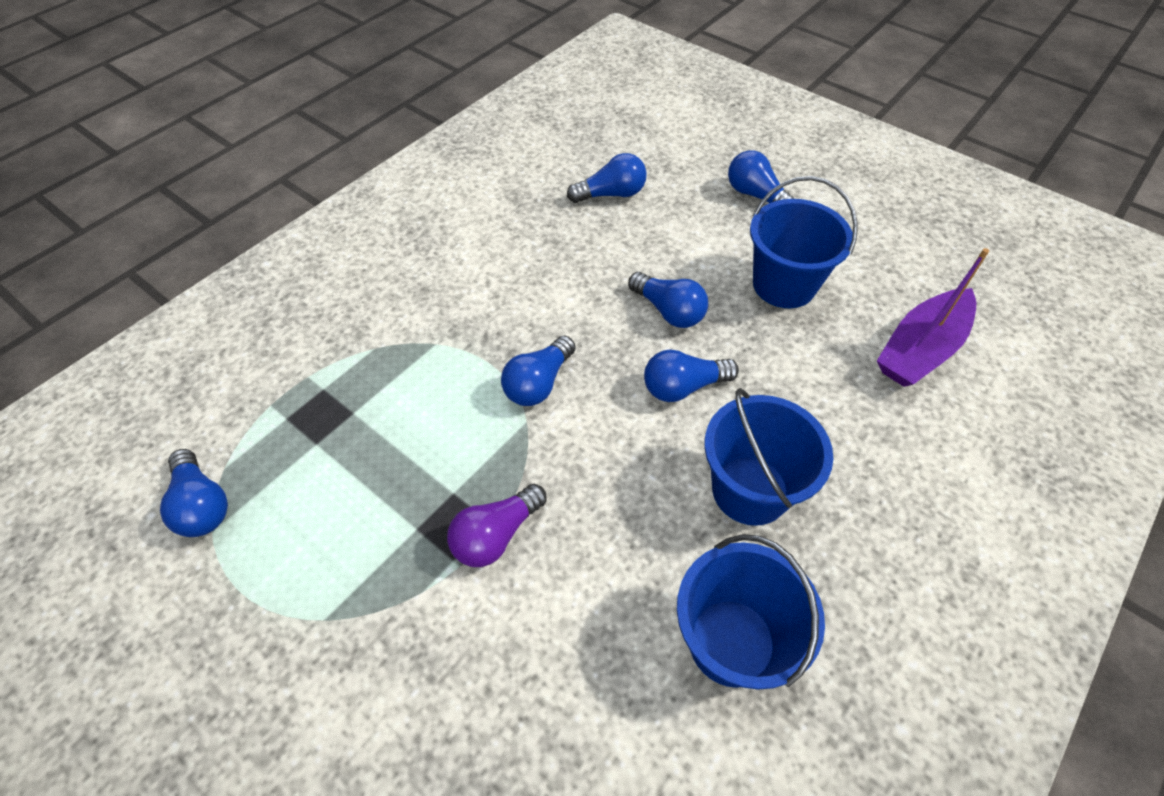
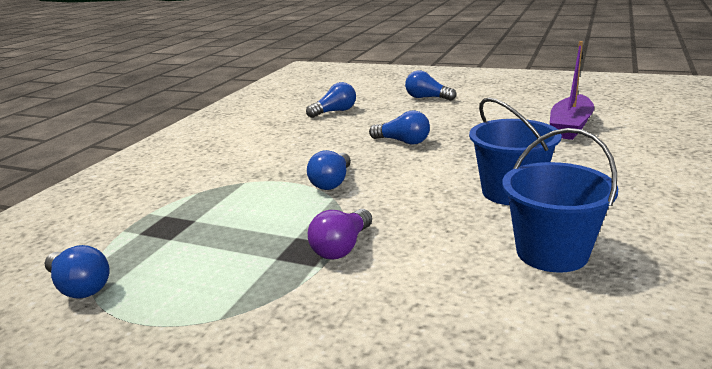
camera: 15 degrees left, 30 degrees down
blue light bulb [644,349,739,402] -> none
blue bucket [750,176,858,308] -> none

